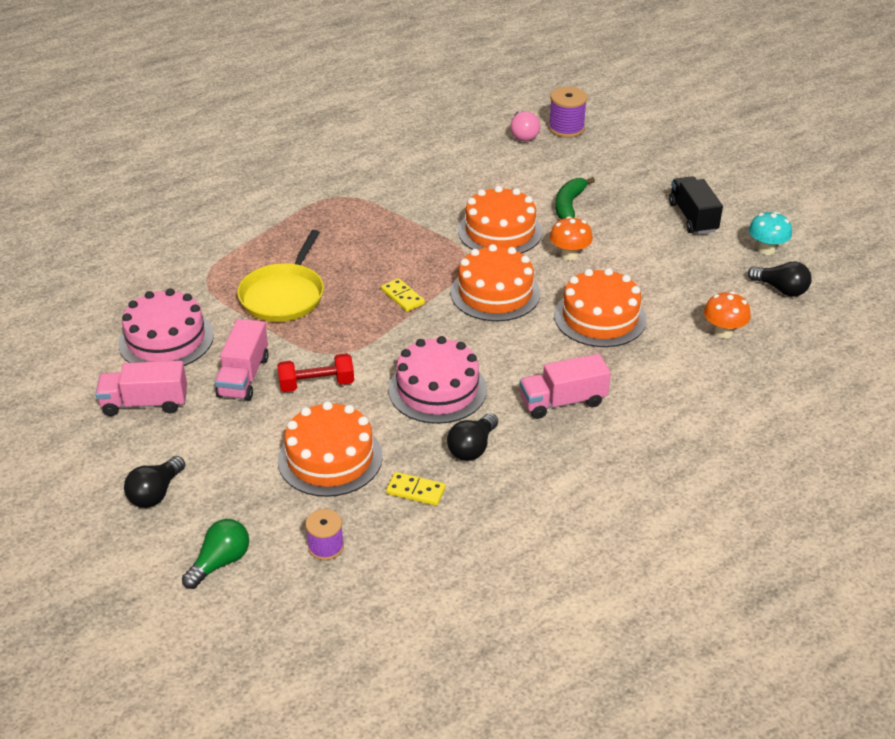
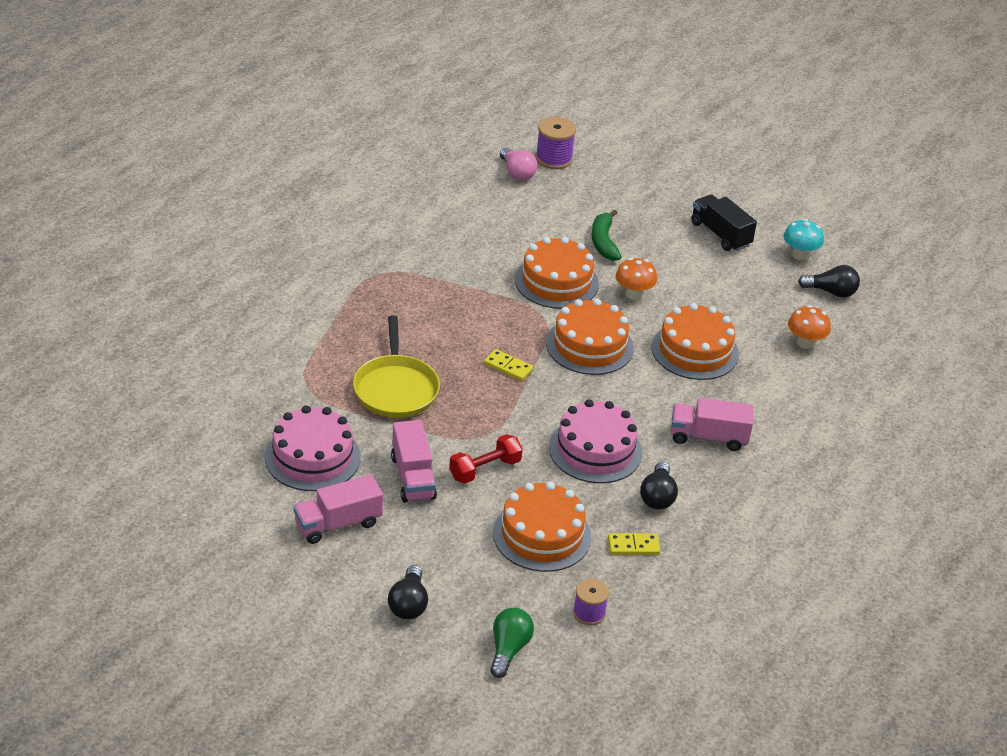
camera: 25 degrees left, 0 degrees up
pink truck [520,354,611,419] -> pink truck turned 45 degrees clockwise [671,398,754,451]

